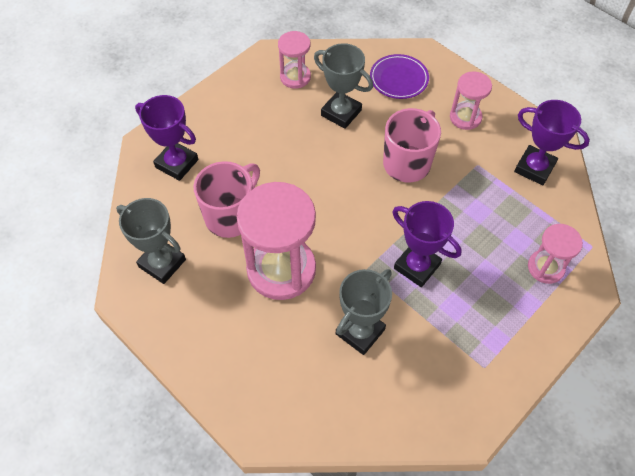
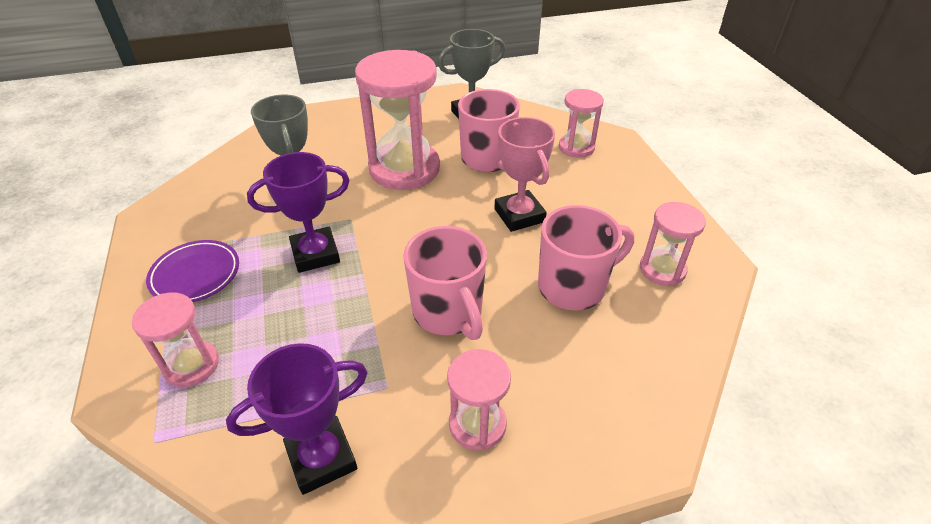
camera: 120 degrees right, 15 degrees down
purple trophy [135,95,198,181] -> pink hourglass [559,89,604,158]
grey trophy [314,43,373,129] -> pink mug [538,205,634,311]
purple plate [370,54,429,99] -> purple plate moved to [146,240,239,302]
none -> pink trophy [494,117,555,232]

